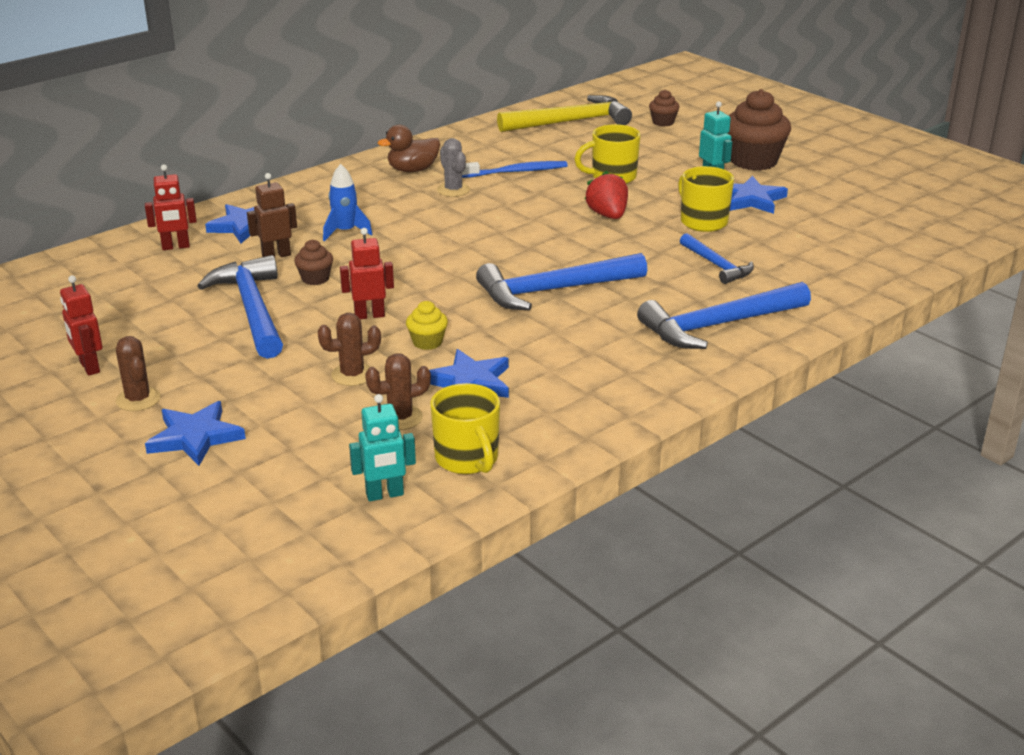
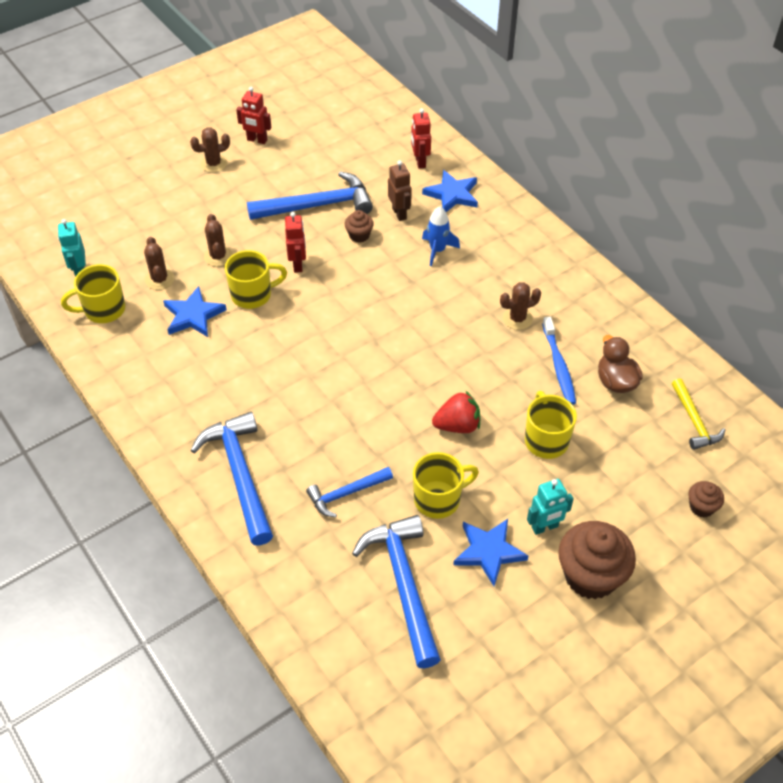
camera: 95 degrees right, 20 degrees up
red robot [60,275,102,376] -> red robot turned 135 degrees counterclockwise [236,87,271,144]
blue star [145,401,246,466] -> none
brown duck [378,125,440,172] -> brown duck moved to [598,335,643,393]
yellow cupcake [406,301,448,350] -> yellow mug [225,250,287,309]
grey cactus [437,138,470,197] -> brown cactus [500,282,541,330]
blue hammer [476,253,647,310] -> blue hammer moved to [352,515,441,668]
yellow hammer [497,95,632,132] -> yellow hammer [672,378,725,450], size x0.57

